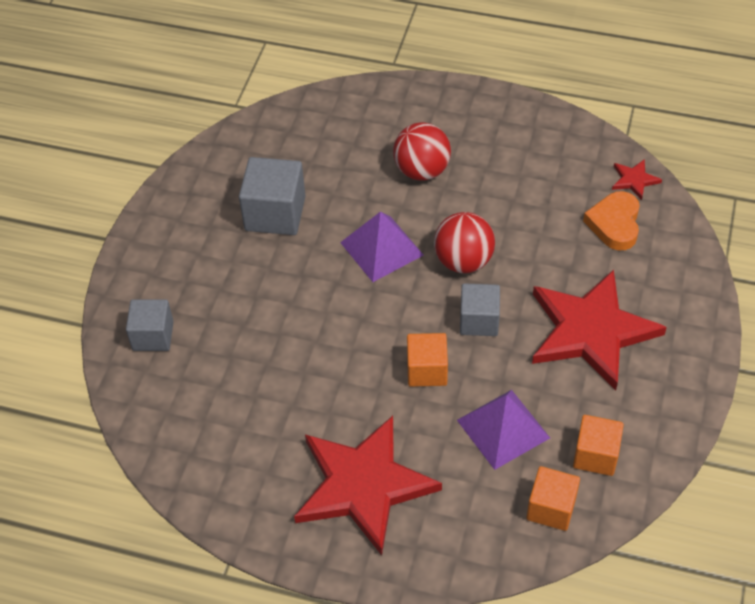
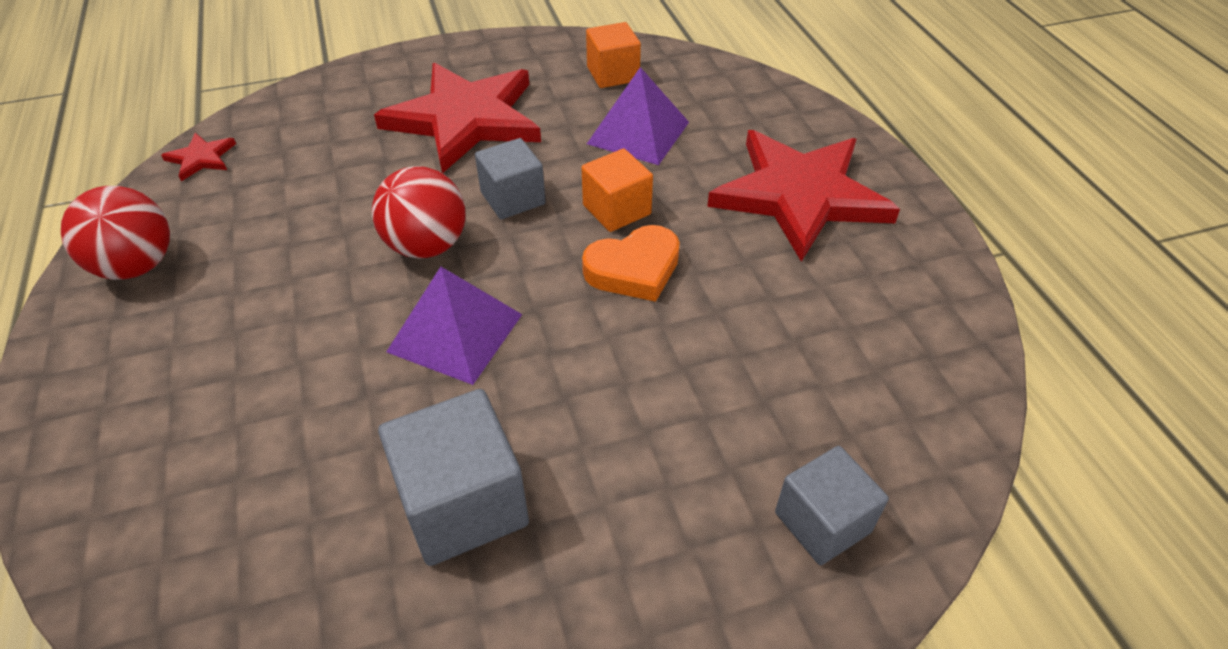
camera: 125 degrees left, 5 degrees down
red ball [393,122,451,181] -> red ball moved to [61,186,170,280]
orange cube [527,466,580,531] -> none
orange heart [583,191,640,251] -> orange heart moved to [582,225,680,302]

